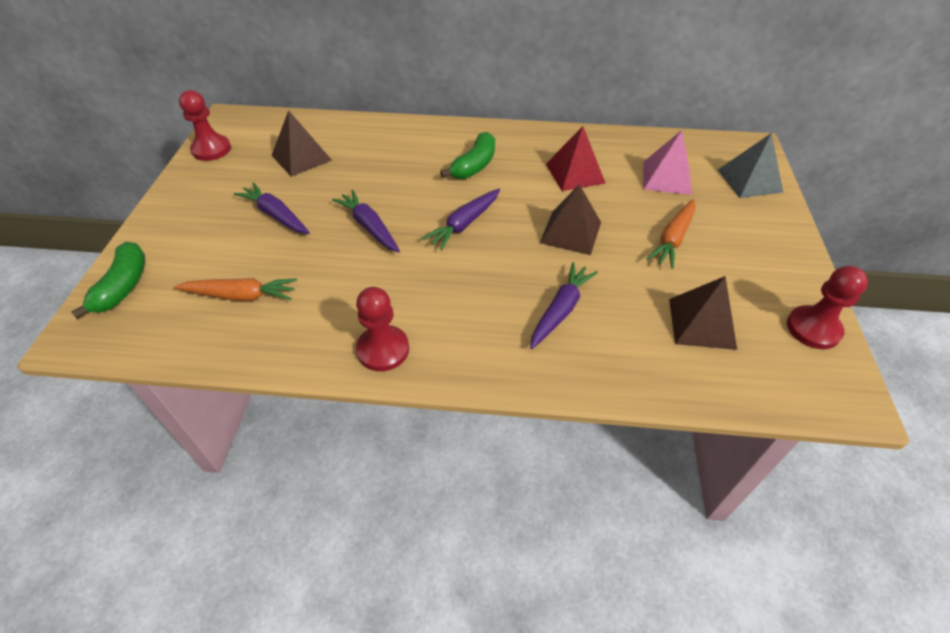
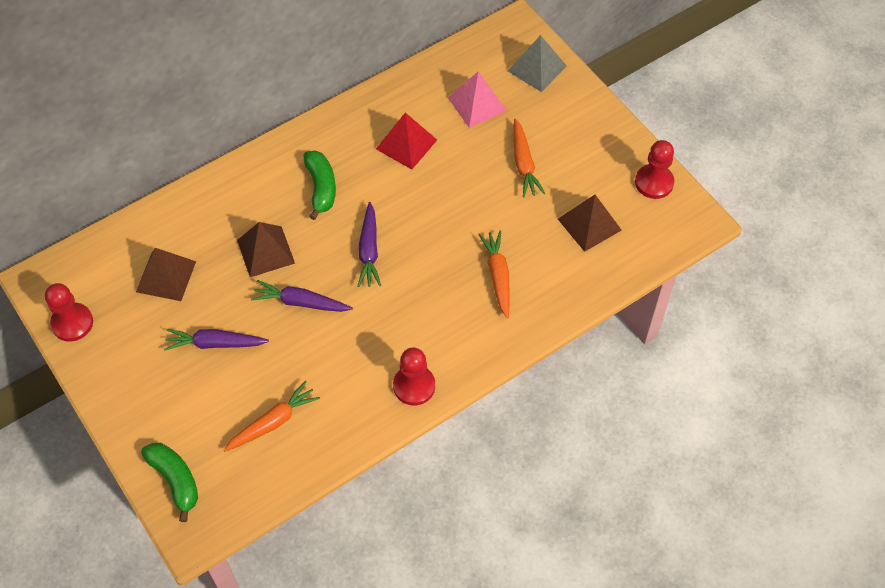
camera: 40 degrees left, 10 degrees up
purple carrot [530,262,598,349] -> orange carrot [478,231,509,319]
brown pyramid [540,184,601,255] -> brown pyramid moved to [237,222,295,277]

